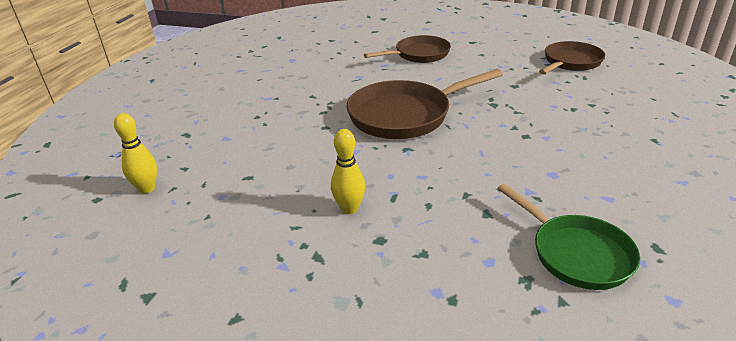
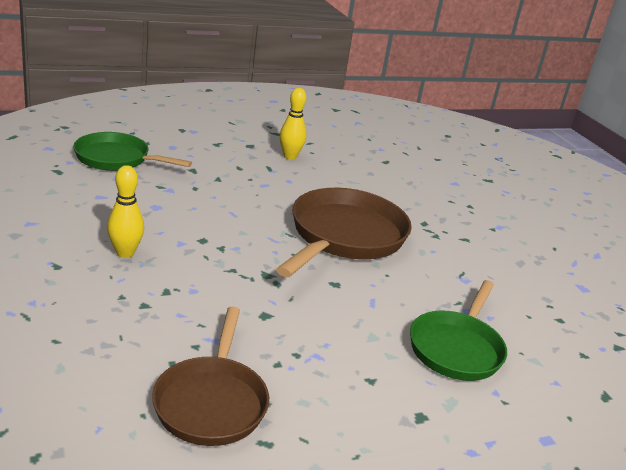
camera: 135 degrees right, 5 degrees down
yellow bowling pin [114,113,157,194] -> yellow bowling pin moved to [107,165,144,258]
brown pan [364,35,451,63] -> green pan [410,280,507,381]

